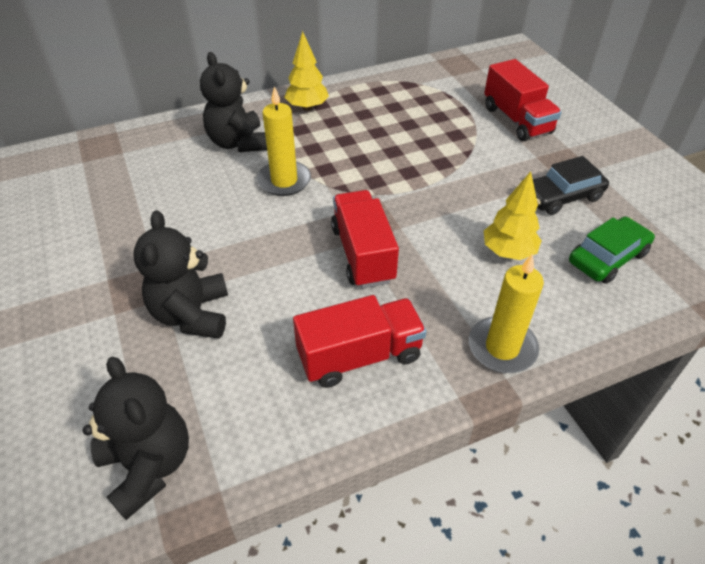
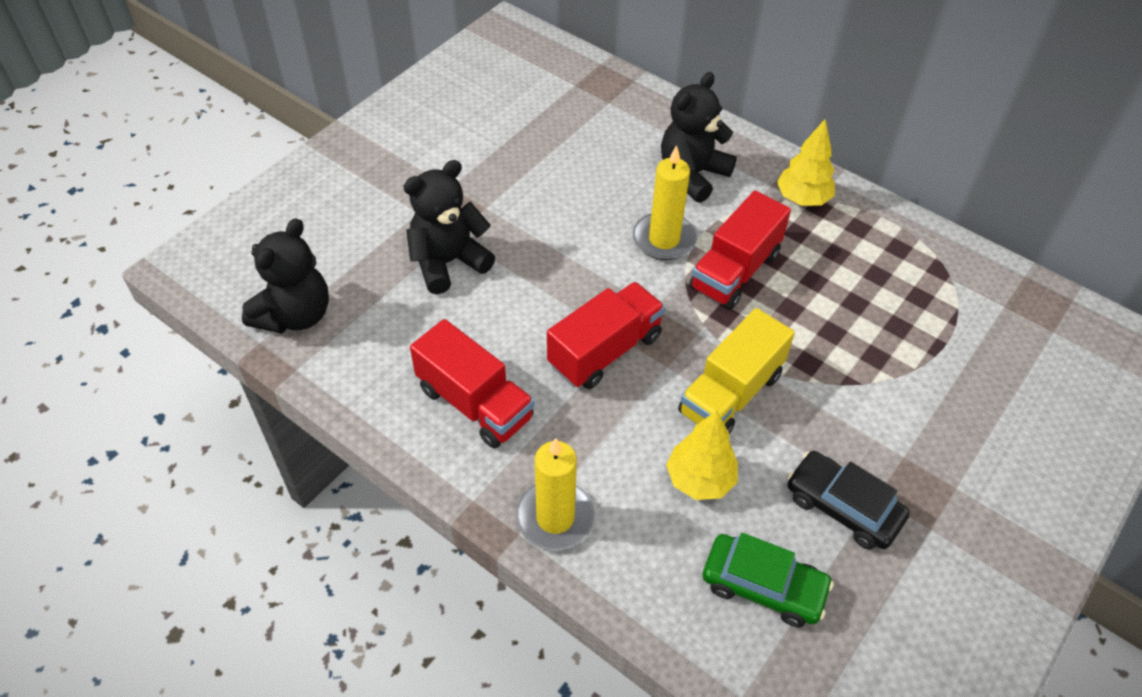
camera: 60 degrees right, 5 degrees up
red truck [484,59,562,141] -> red truck moved to [689,190,791,309]
none -> yellow truck [678,308,795,434]

